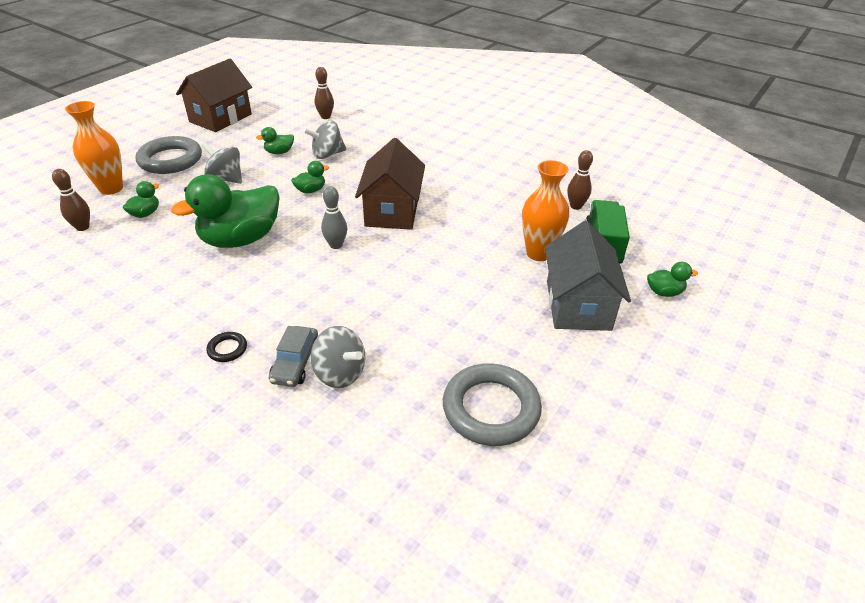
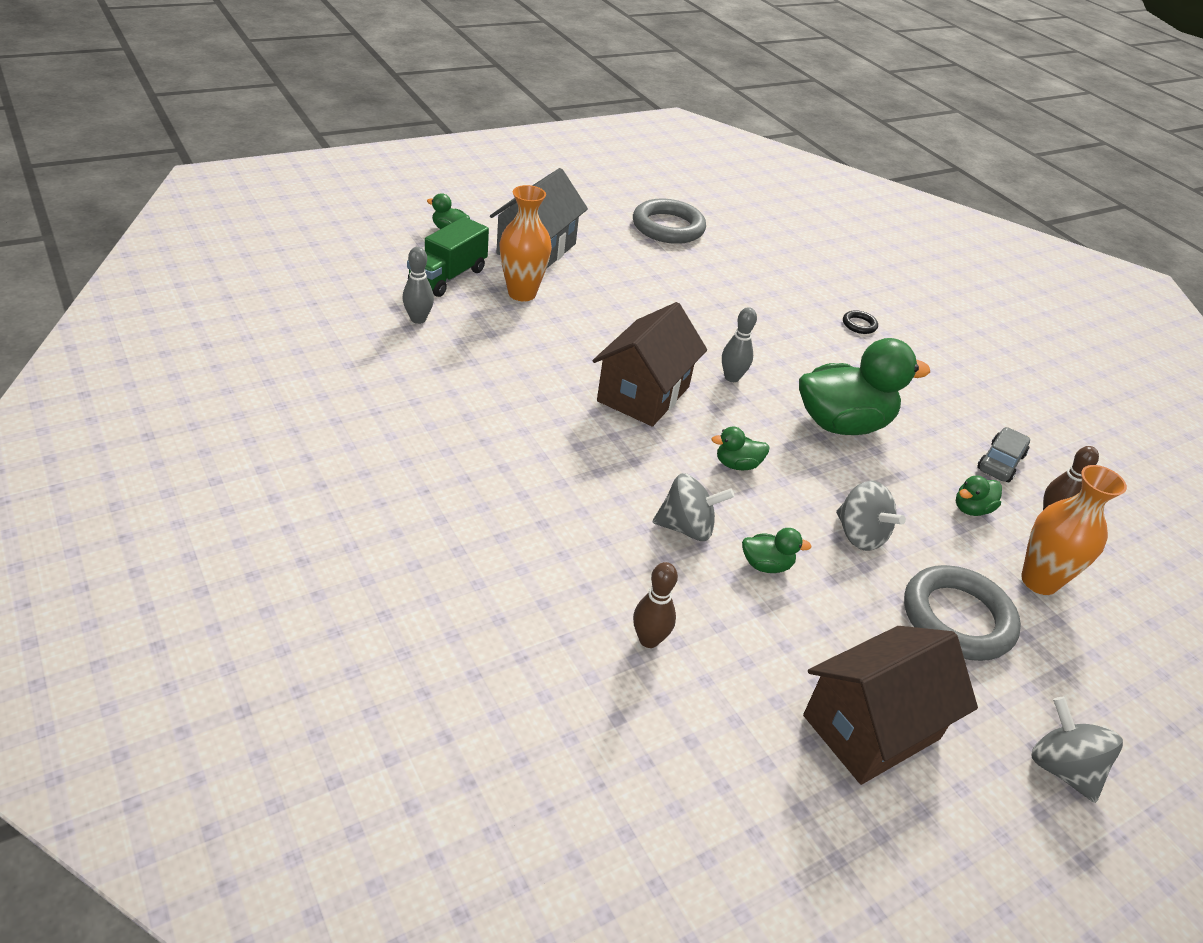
camera: 160 degrees left, 0 degrees up
grey car [269,326,318,387] -> grey car moved to [977,427,1030,482]
grey spinning top [311,326,365,388] -> grey spinning top moved to [1031,697,1123,803]
brown bowling pin [567,150,593,210] -> grey bowling pin [402,247,434,324]

